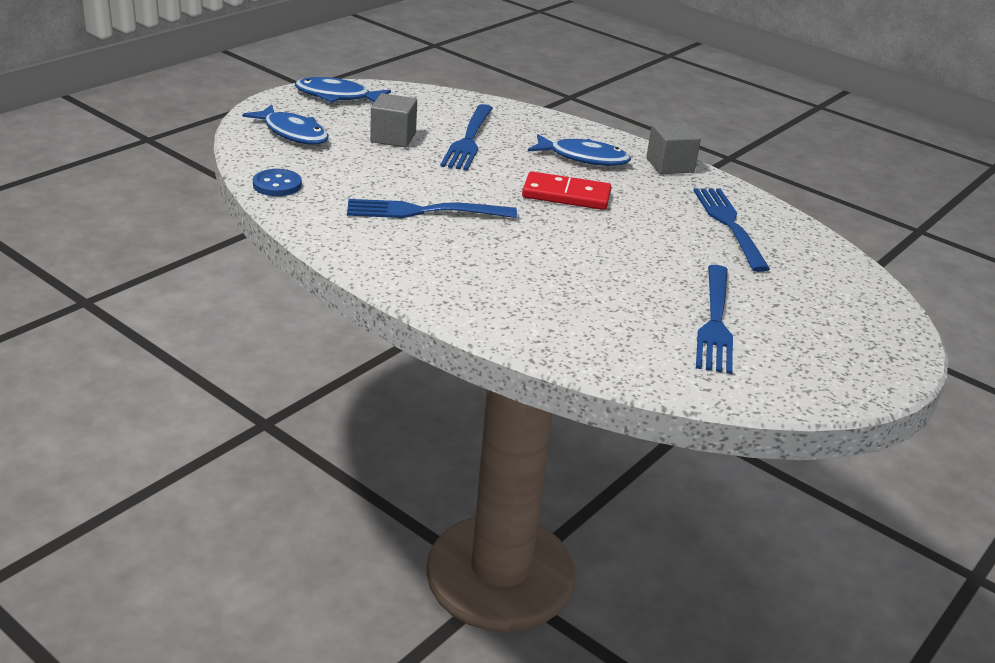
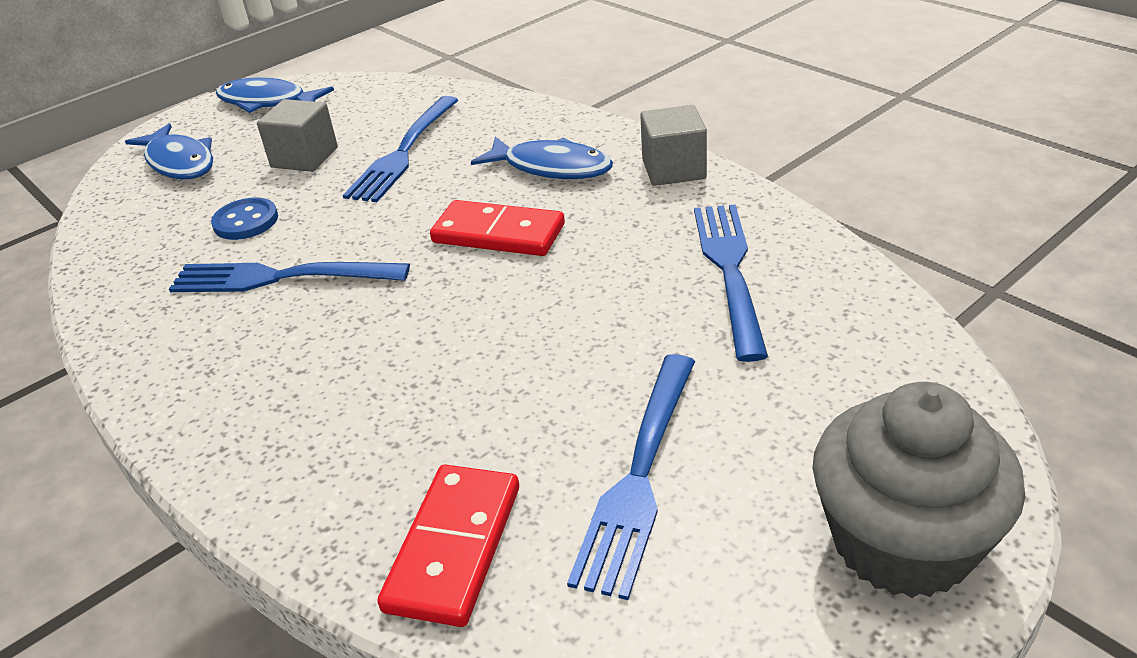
camera: 15 degrees right, 5 degrees up
blue button [253,169,302,196] -> blue button moved to [211,198,278,240]
none -> red domino [377,465,519,627]
none -> grey cupcake [812,382,1025,598]

